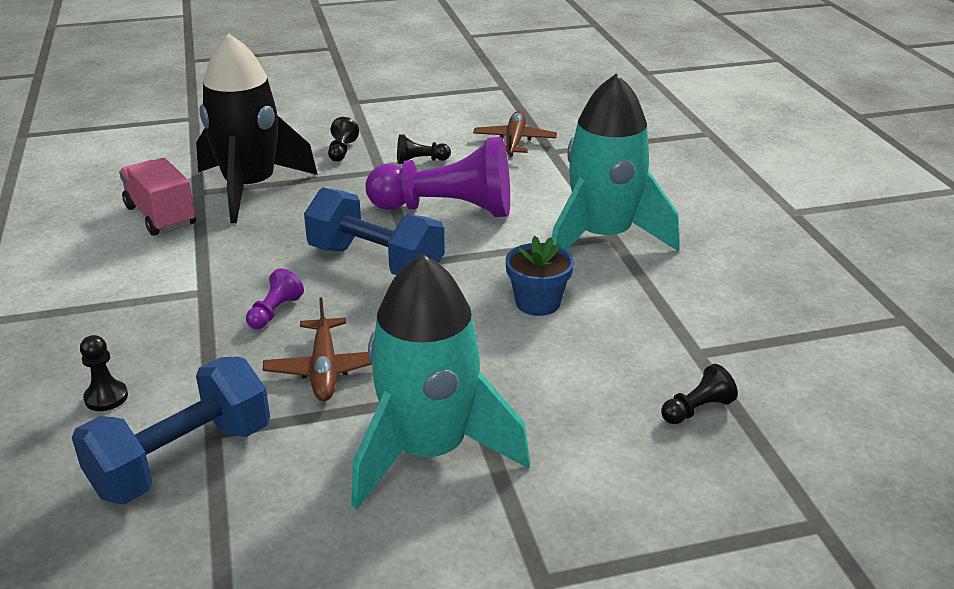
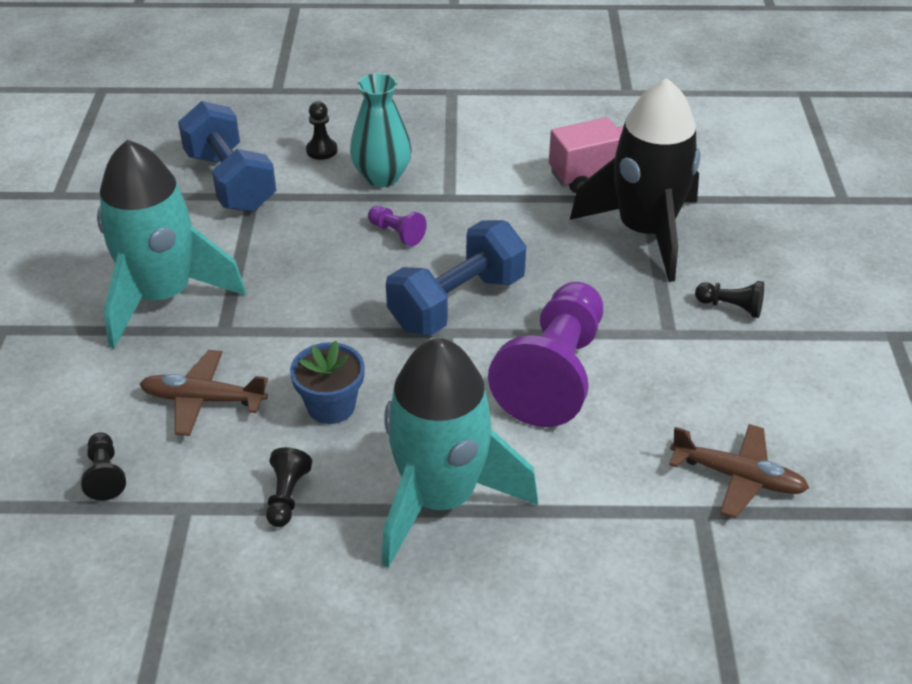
camera: 105 degrees right, 10 degrees up
brown plane [263,297,372,401] -> brown plane moved to [140,350,268,436]
black pawn [397,134,451,164] -> black pawn moved to [266,447,312,527]
none -> turquoise vase [350,73,412,187]

